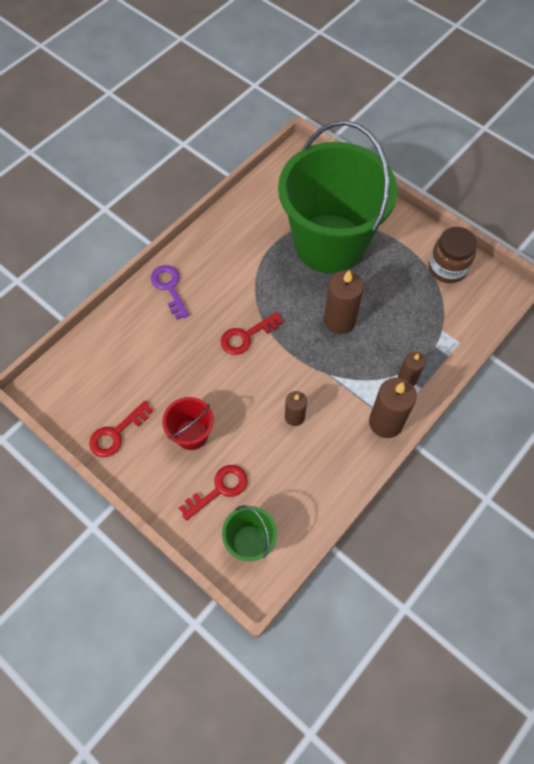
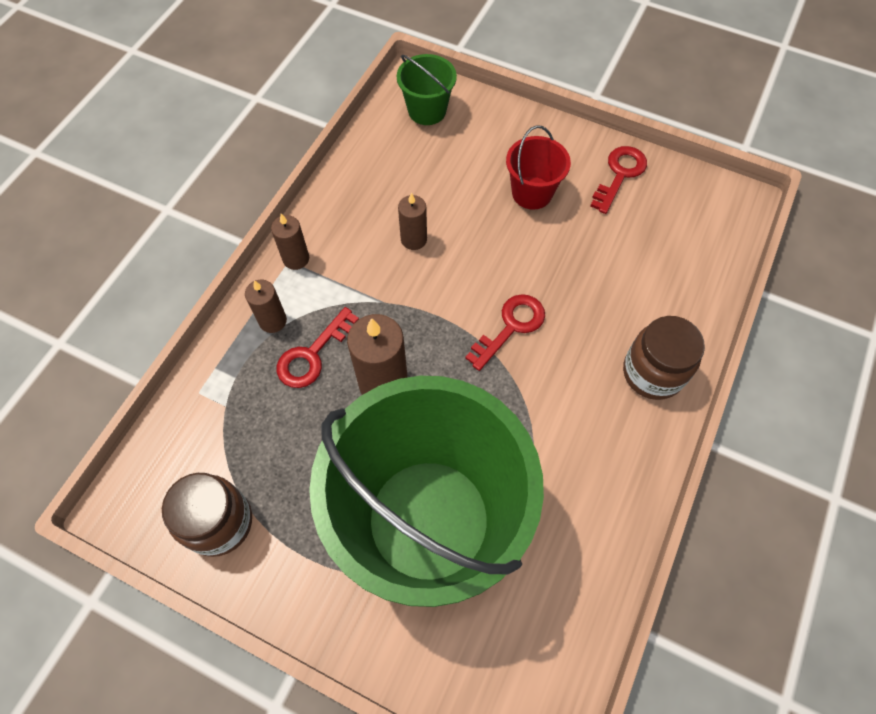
camera: 165 degrees right, 0 degrees up
purple key [151,265,189,320] -> brown jar [623,316,705,400]
red key [179,465,248,521] -> red key moved to [277,307,359,388]
brown candle [369,378,417,438] -> brown candle [271,214,309,270], size x0.59

